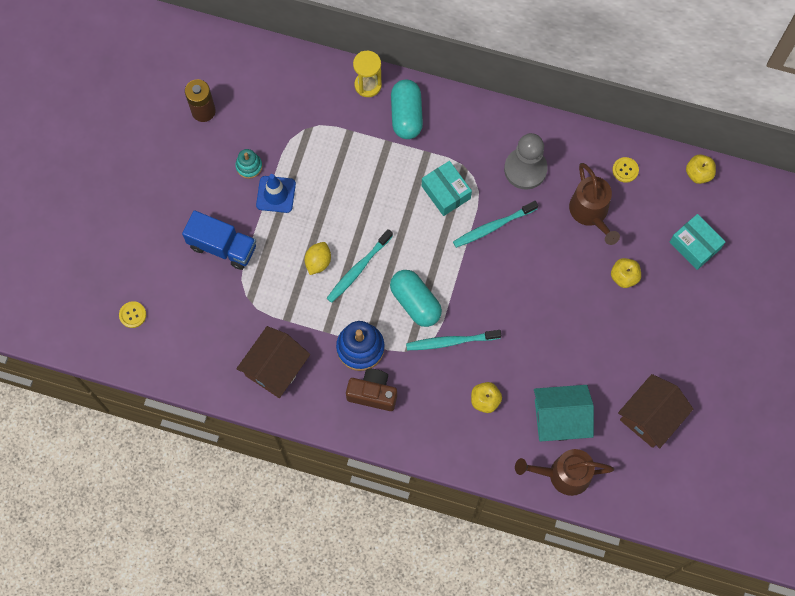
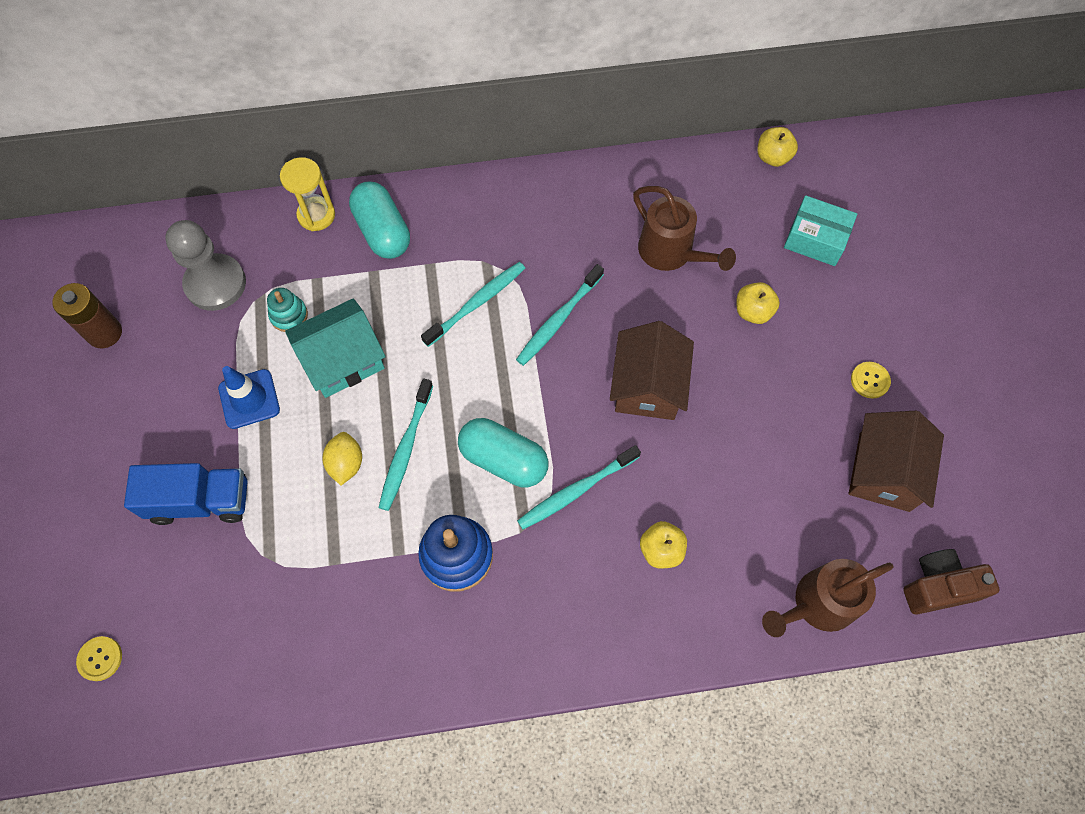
camera: 25 degrees left, 5 degrees down
turquoise stacking toy [235,149,262,179] -> turquoise stacking toy moved to [267,288,308,332]
brown house [236,326,310,398] -> brown house moved to [610,321,694,420]
brown camera [346,369,397,411] -> brown camera moved to [903,549,1000,615]
turquoise box [422,161,472,216] -> turquoise toothbrush [421,262,525,347]
grey pawn [504,133,548,190] -> grey pawn moved to [165,220,246,311]
turquoise house [534,385,594,442] -> turquoise house moved to [285,298,386,398]
yellow button [612,157,639,183] -> yellow button moved to [851,362,891,398]

